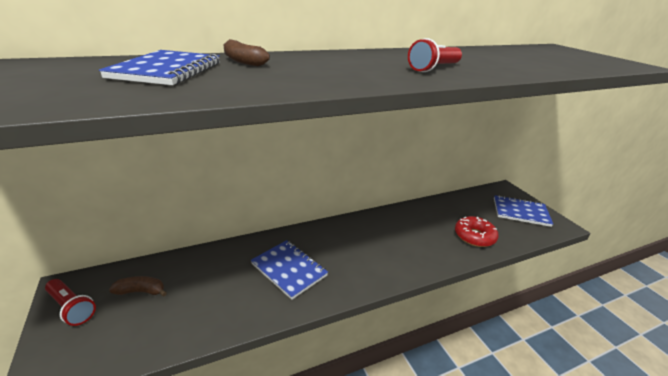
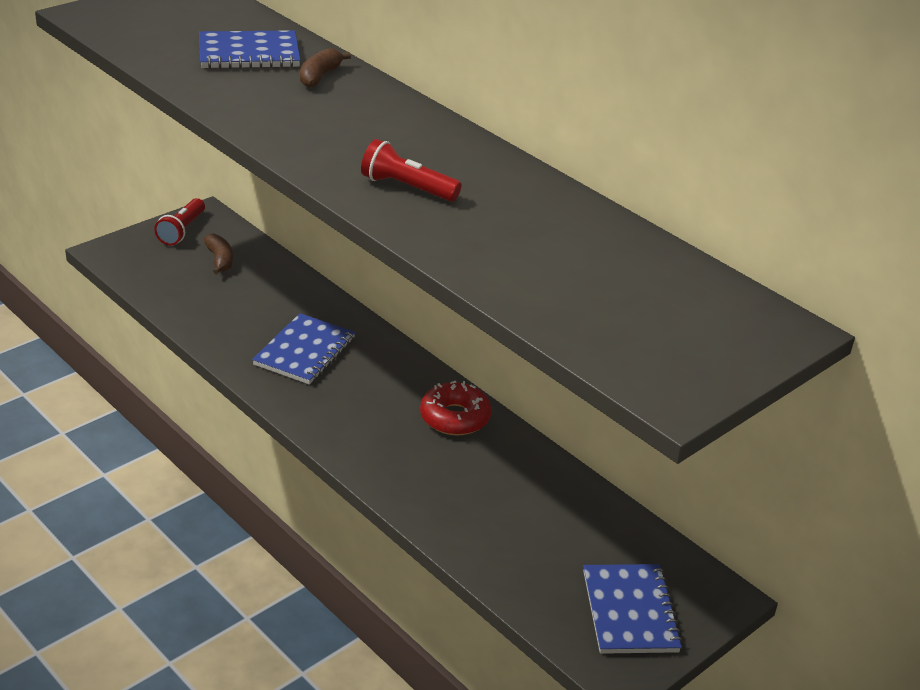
camera: 70 degrees right, 5 degrees up
red donut [455,216,499,247] -> red donut moved to [420,381,491,436]

